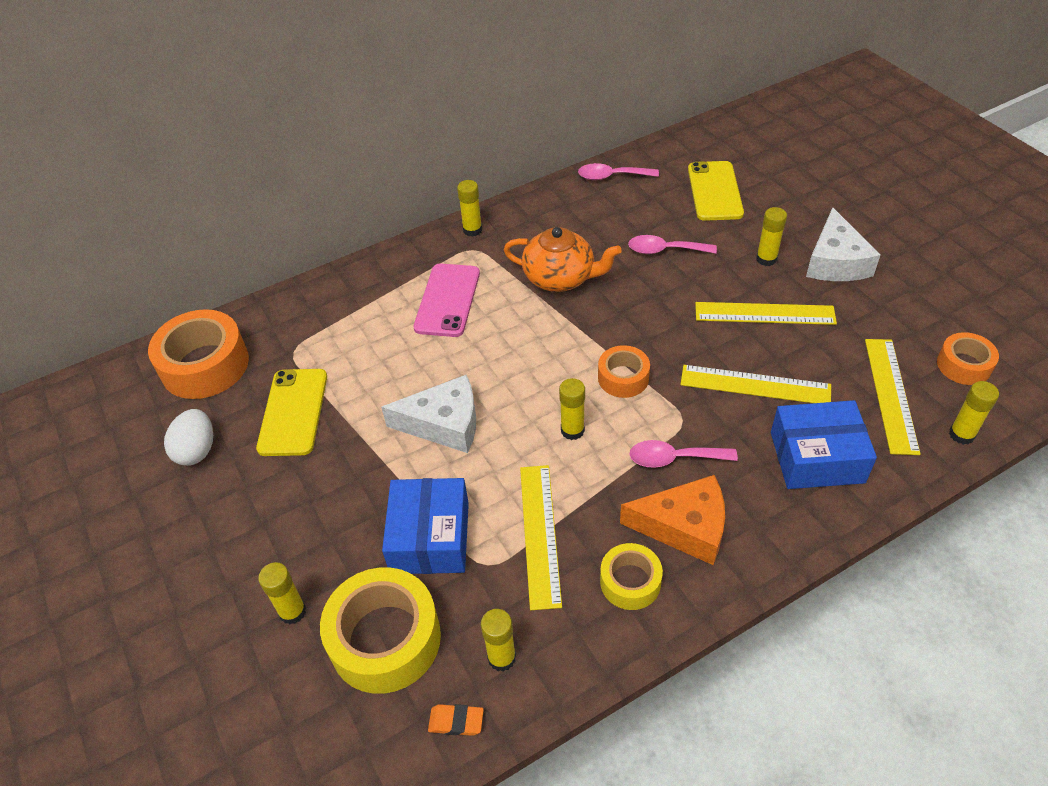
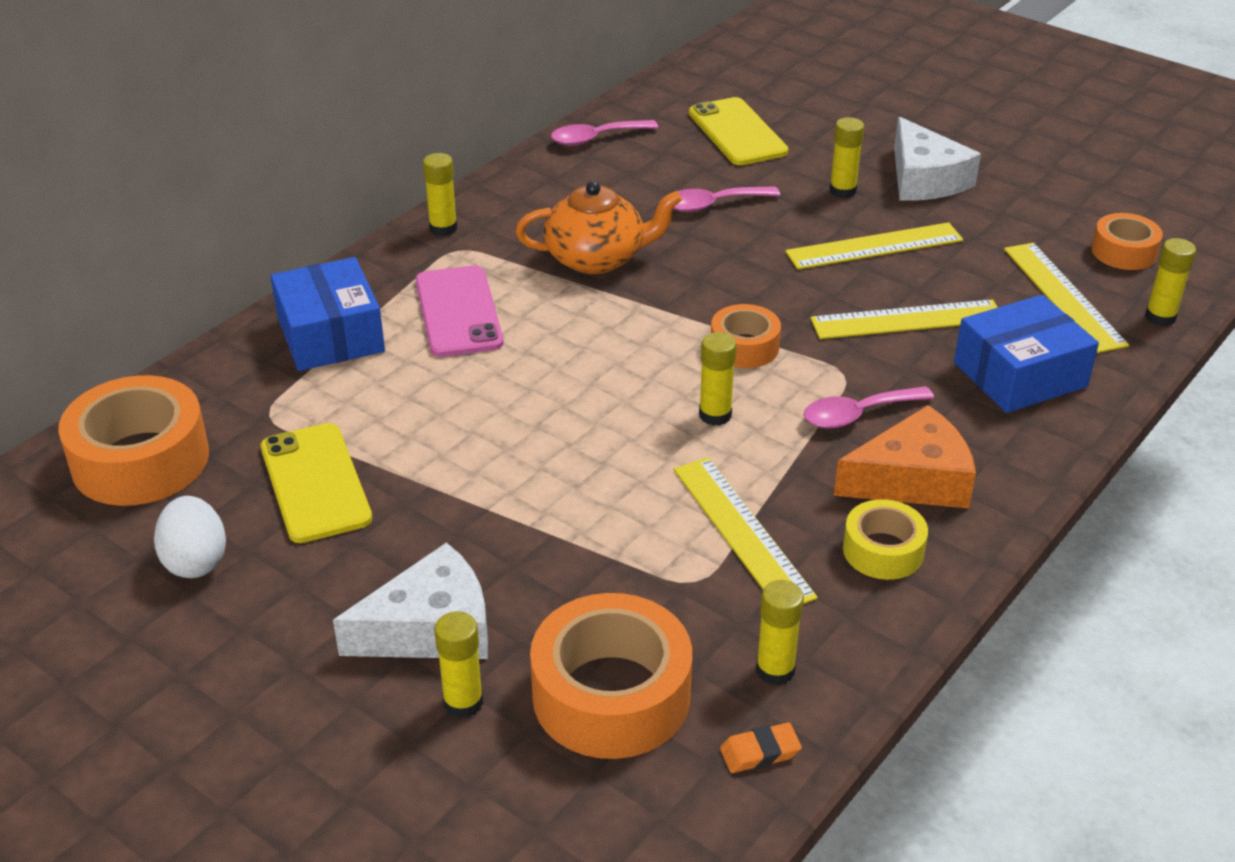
camera: 25 degrees left, 10 degrees down
yellow tape [320,567,441,694] -> orange tape [530,593,692,759]
white cheese [381,375,476,453] -> white cheese moved to [333,542,488,659]
blue box [382,478,469,574] -> blue box moved to [270,257,385,371]

